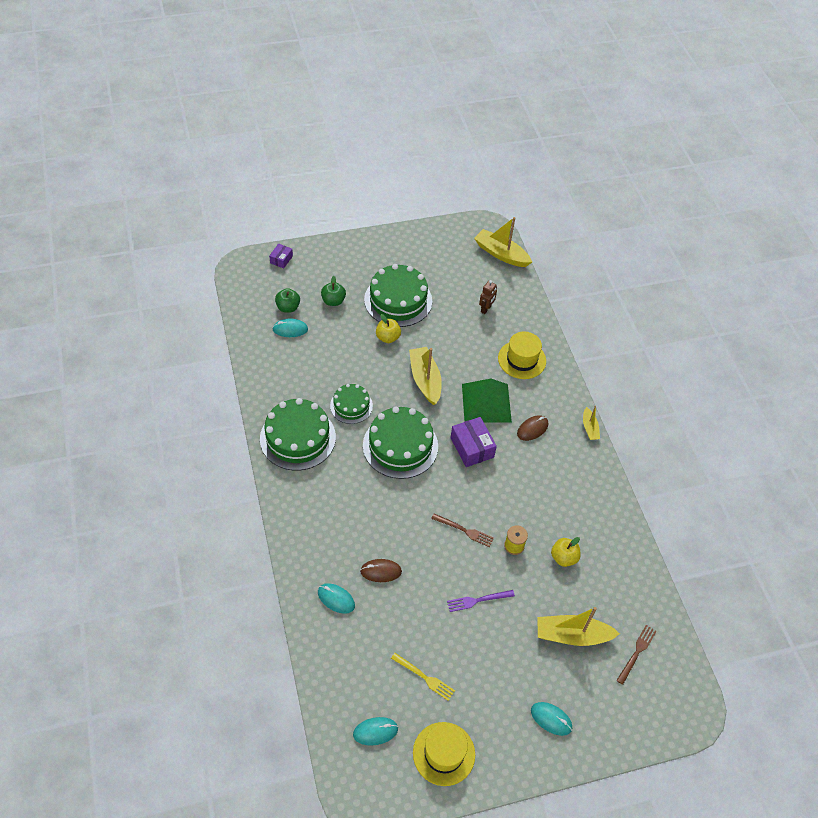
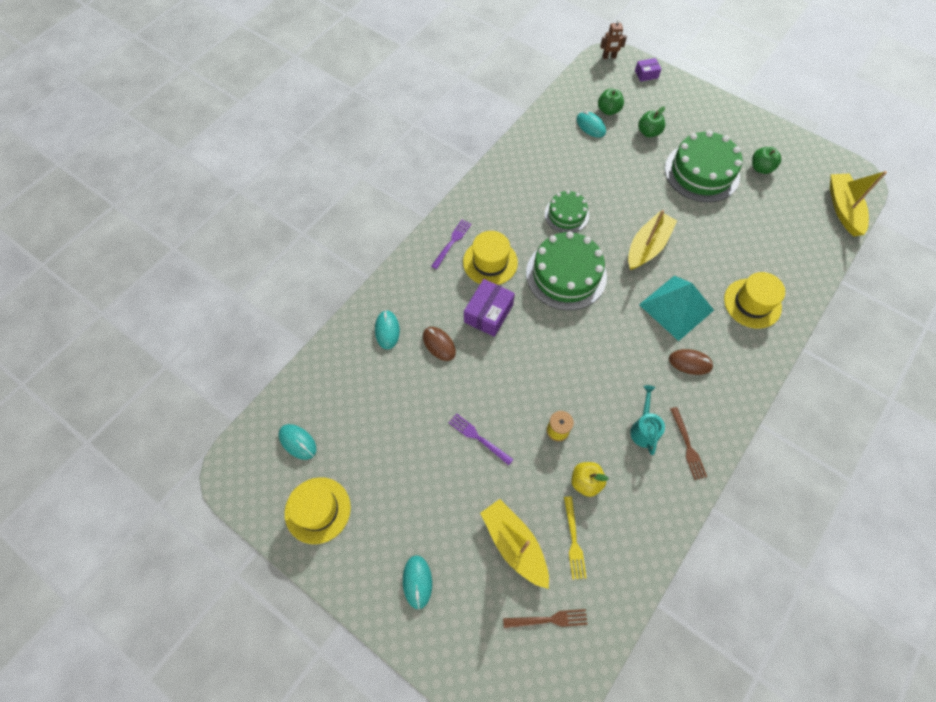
camera: 55 degrees right, 10 degrees up
green cake [260,398,336,470] -> none
yellow apple [376,314,401,343] -> none
yellow fork [391,653,455,701] -> yellow fork moved to [564,496,587,580]
brown fork [431,513,494,547] -> brown fork moved to [670,407,707,480]
purple box [451,417,497,467] -> purple box moved to [464,279,515,337]
green pyramid [462,379,512,423] -> turquoise pyramid [639,276,714,341]
brown robot [479,280,497,314] -> brown robot moved to [600,19,627,59]
yellow boat [583,405,600,440] -> none
none -> purple fork [431,219,471,269]
none -> yellow hat [463,231,518,285]
none -> turquoise watering can [630,385,665,455]
none -> green apple [752,147,781,174]

